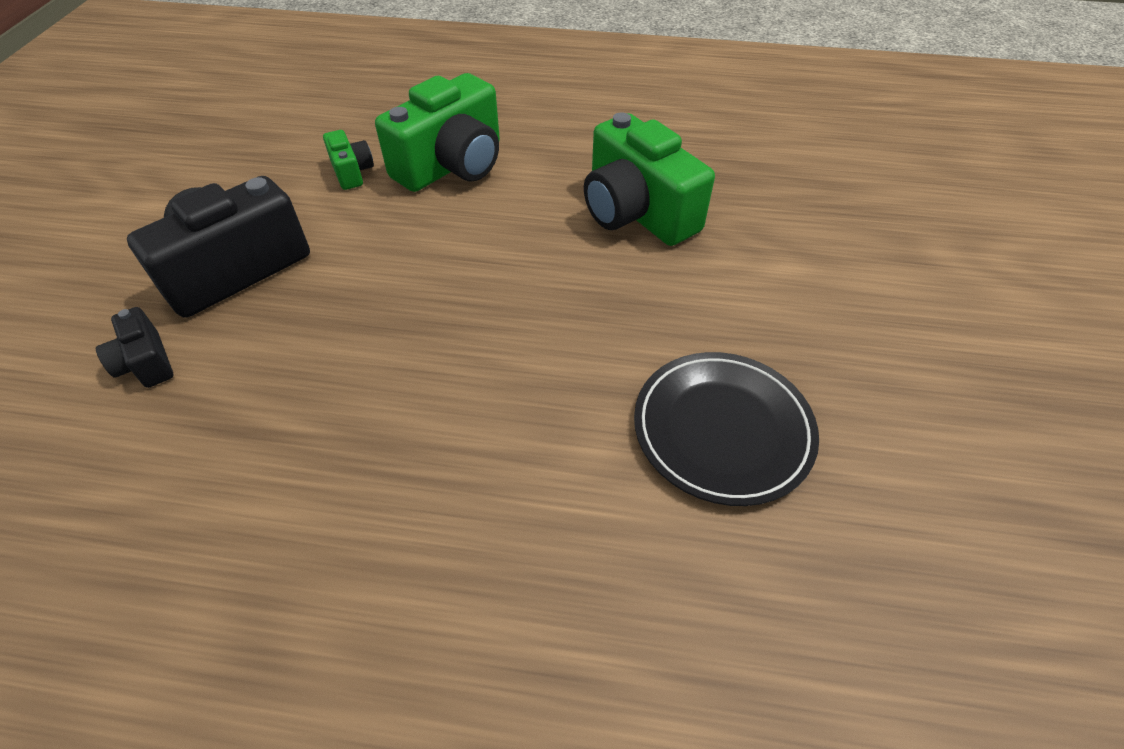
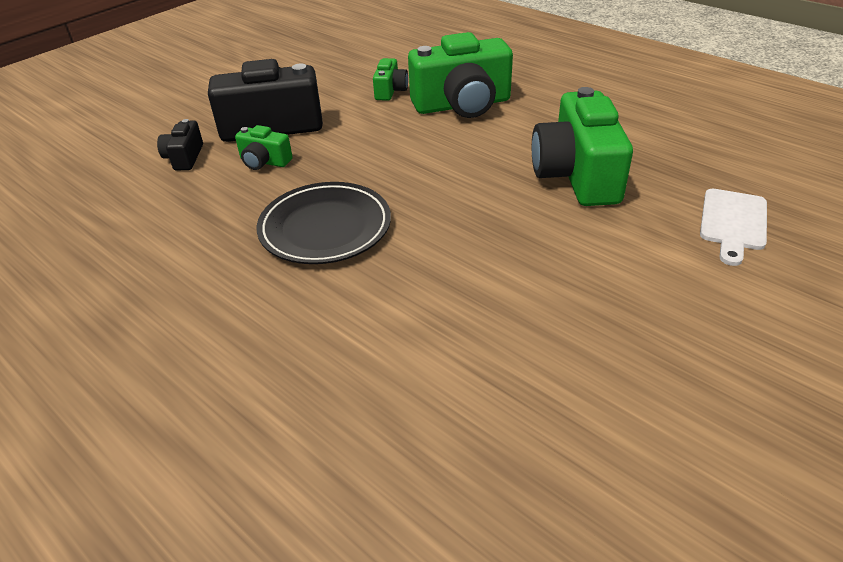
camera: 35 degrees right, 10 degrees down
black plate [634,352,819,506] -> black plate moved to [257,182,391,264]
none -> green camera [235,125,293,170]
none -> white cutting board [700,189,767,266]

